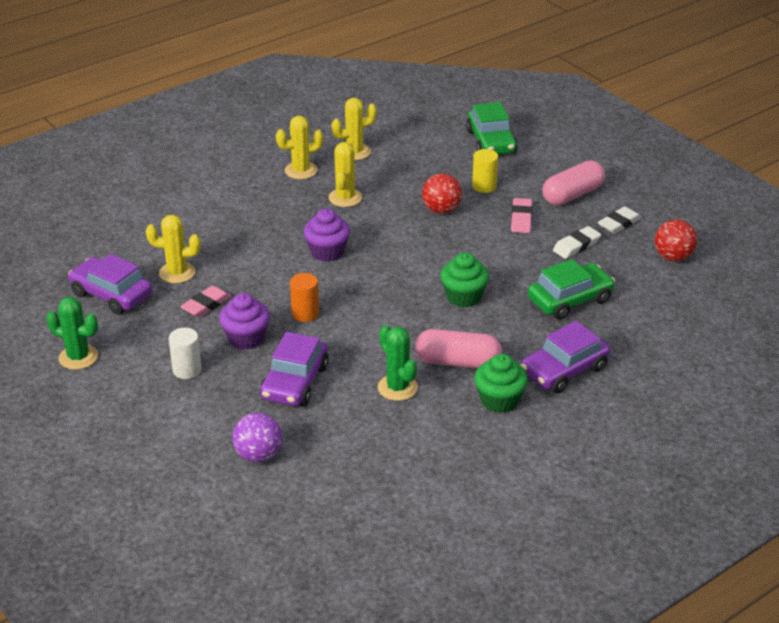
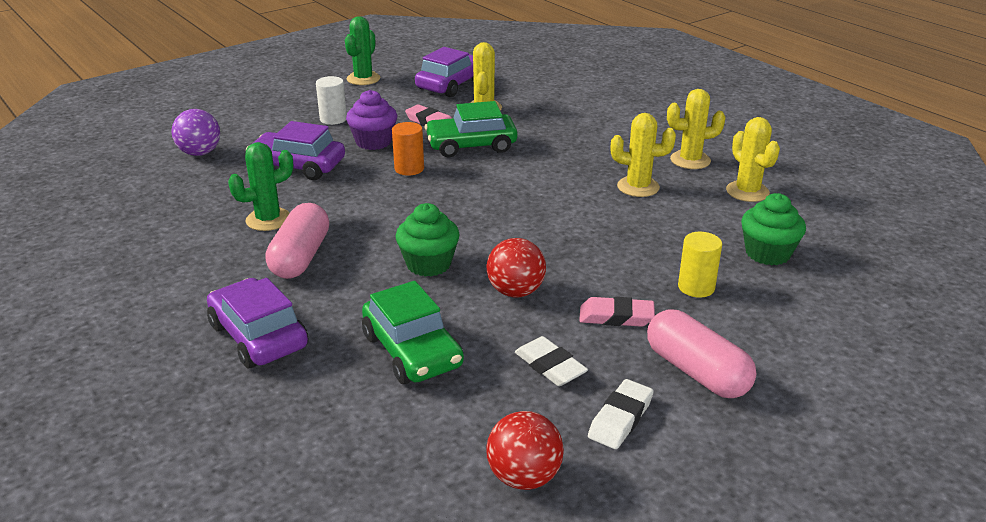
camera: 90 degrees right, 5 degrees down
yellow cactus [276,116,323,179] -> yellow cactus turned 75 degrees counterclockwise [667,89,726,169]
purple cupcake [303,209,350,262] -> none
red ball [422,173,462,214] -> red ball moved to [487,238,546,297]
green car [466,102,518,154] -> green car moved to [424,101,517,158]
green cupcake [474,354,528,413] -> green cupcake moved to [741,193,806,265]
white eraser [598,206,642,234] -> white eraser turned 75 degrees clockwise [588,379,654,449]

